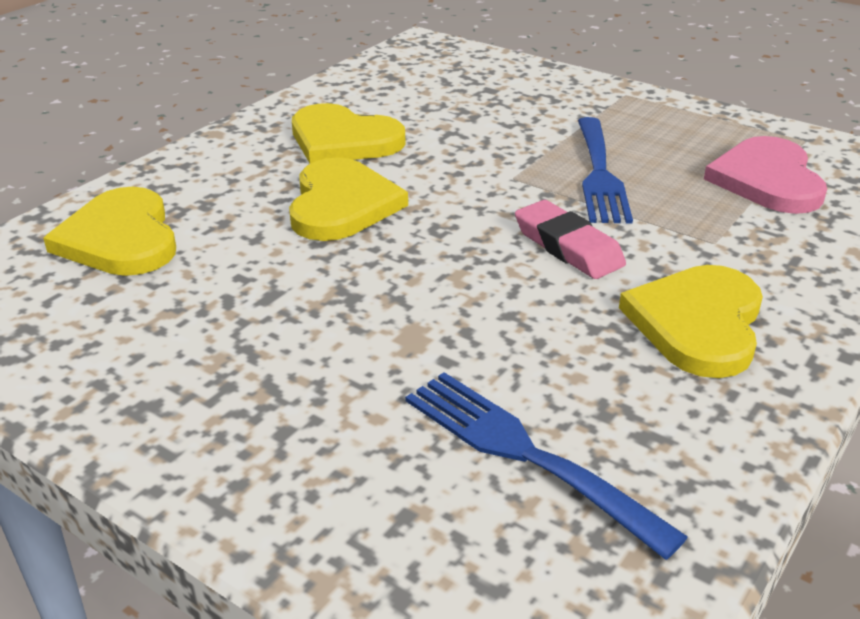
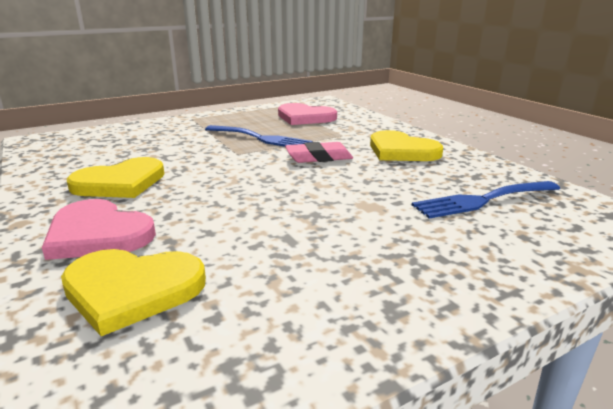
camera: 65 degrees left, 10 degrees down
yellow heart [289,157,408,241] -> none
none -> pink heart [42,199,156,260]

